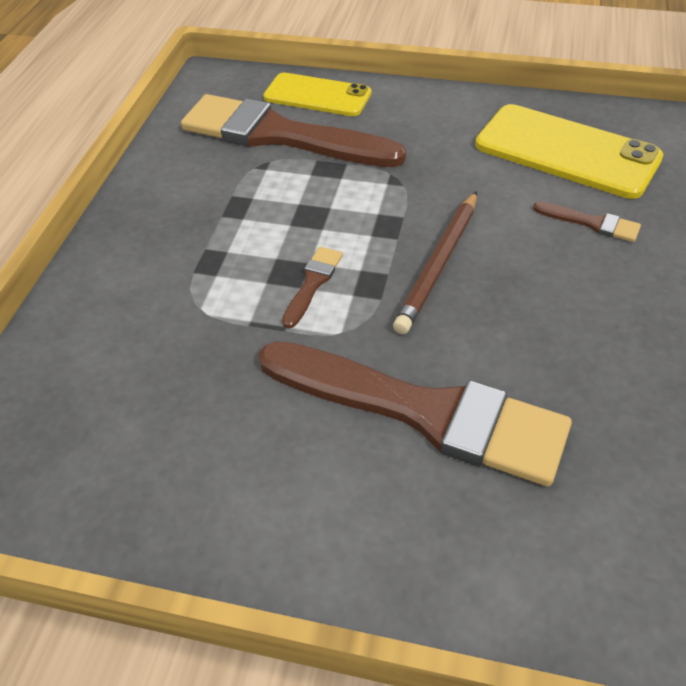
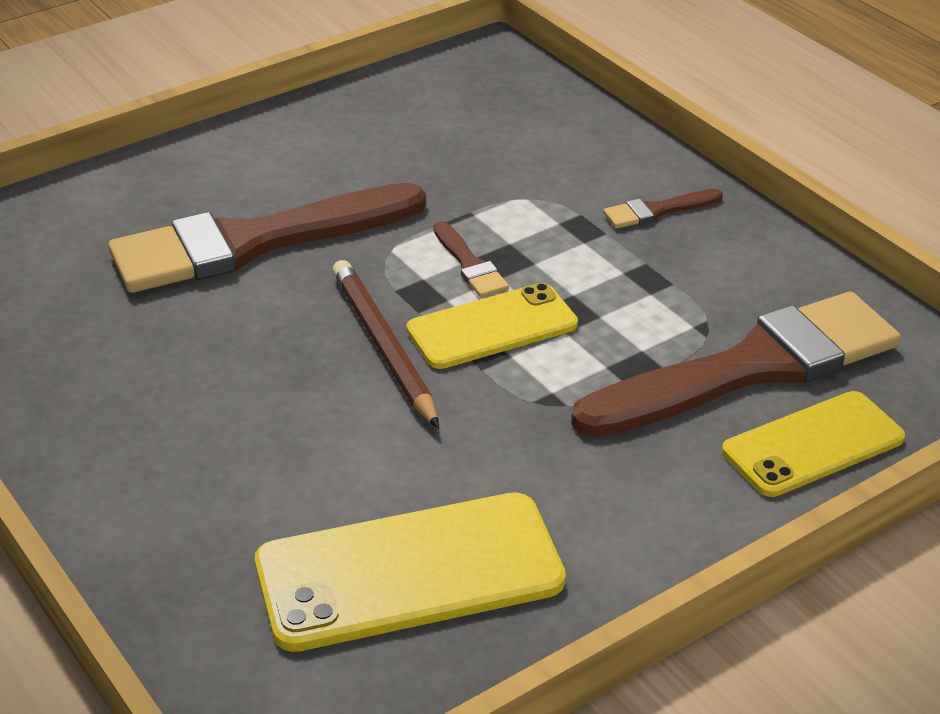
camera: 130 degrees right, 10 degrees down
brown brush [533,201,641,242] -> brown brush moved to [603,189,723,228]
none -> yellow phone [406,283,578,369]

